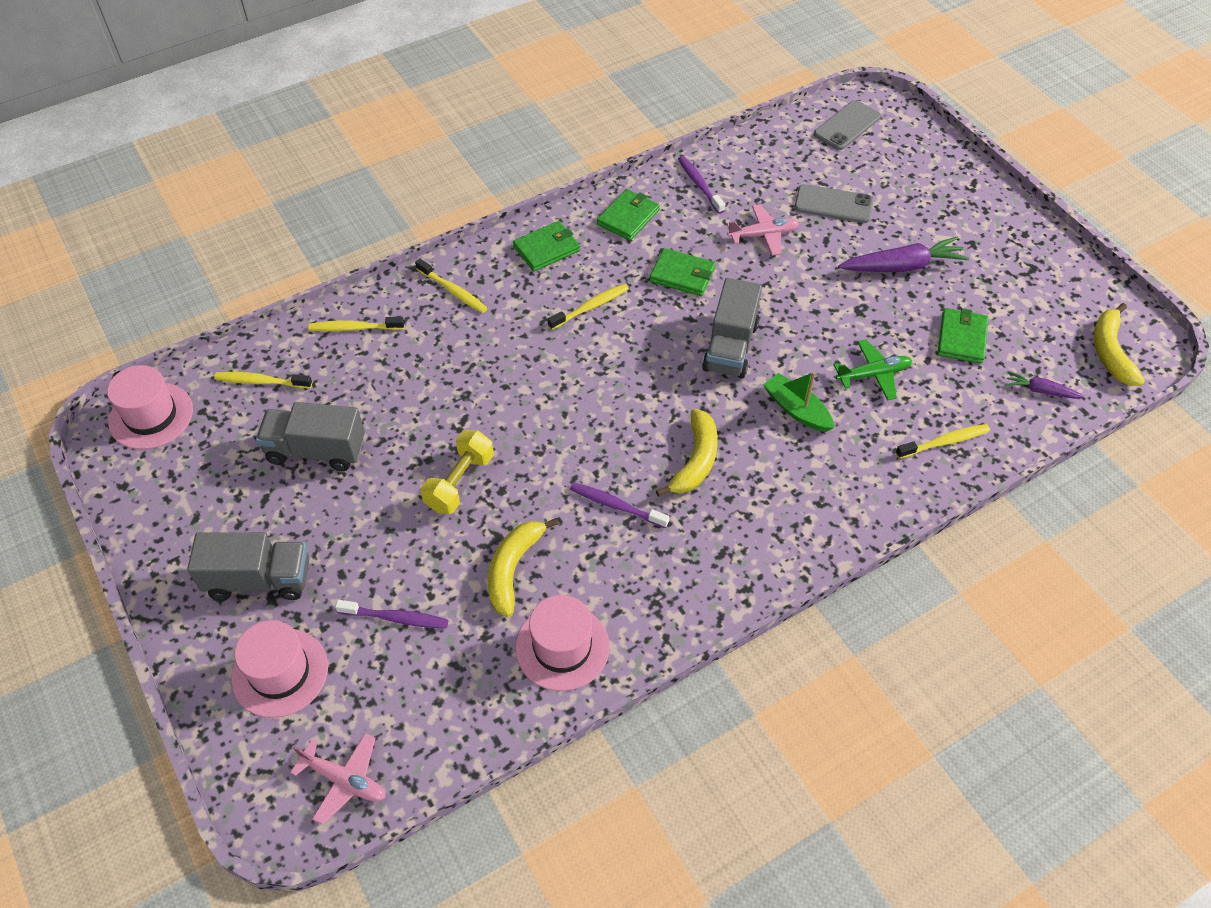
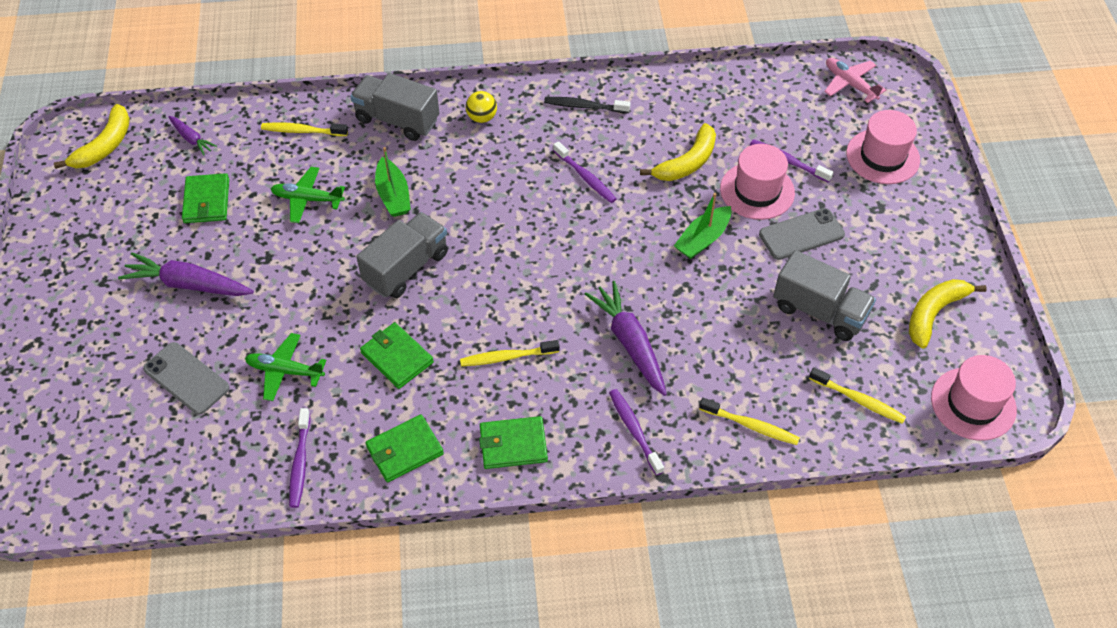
camera: 155 degrees left, 0 degrees up
grey truck [187,532,309,600] -> grey truck moved to [350,73,439,141]
yellow toothbrush [415,259,487,313] -> purple toothbrush [609,389,664,476]
yellow dumbbell [421,430,494,514] -> green boat [674,193,731,259]
pink hat [515,595,610,691] -> pink hat moved to [720,144,795,220]
yellow banana [656,409,718,497] -> yellow banana moved to [909,279,987,349]
pink plane [727,204,800,255] -> green plane [245,333,326,401]
grey phone [814,100,881,150] -> grey phone moved to [759,208,845,260]
green wallet [937,308,988,364] -> green wallet turned 45 degrees counterclockwise [182,173,229,223]
none -> yellow ball [466,91,497,123]
none -> black toothbrush [544,97,630,113]
none -> purple carrot [585,281,667,396]

